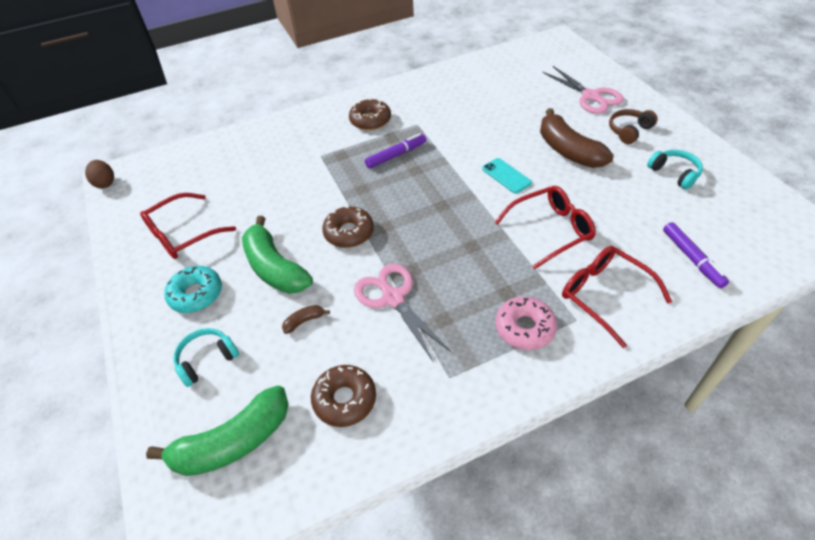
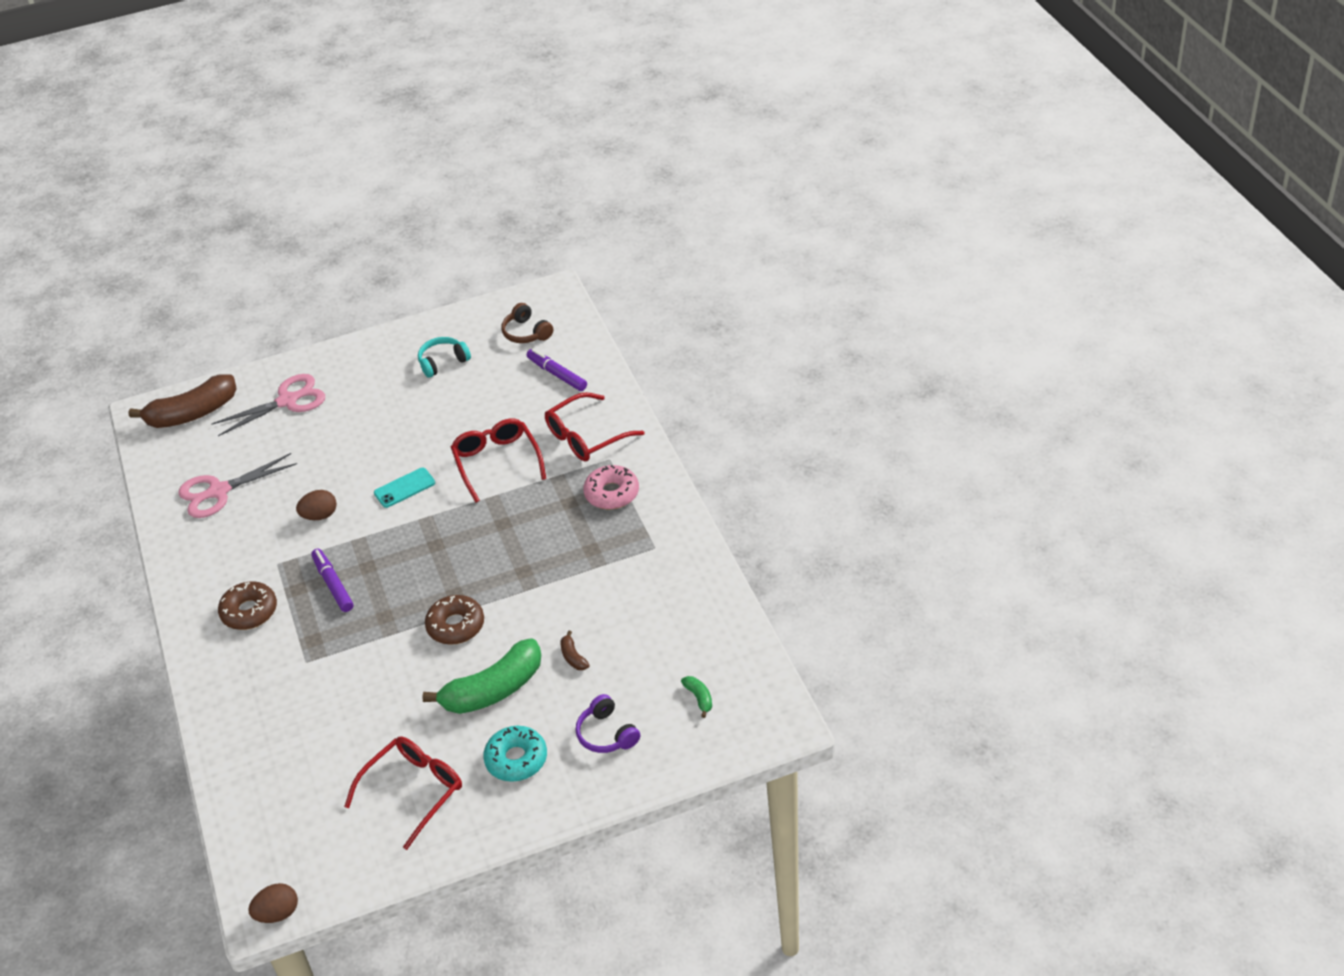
camera: 85 degrees left, 5 degrees down
red glasses [140,193,236,259] -> red glasses turned 105 degrees counterclockwise [344,737,462,850]
green banana [146,386,289,476] -> green banana [681,676,712,718], size x0.41
turquoise headphones [173,328,239,387] -> purple headphones [576,694,640,753]
brown donut [311,365,376,427] -> none
pink scissors [354,263,451,363] -> pink scissors moved to [178,453,297,518]
brown banana [540,108,614,168] -> brown banana moved to [128,375,237,428]
brown headphones [609,109,658,144] -> brown headphones moved to [501,303,553,343]
purple marker [663,222,729,288] -> purple marker turned 120 degrees counterclockwise [527,349,587,391]
none -> brown egg [296,490,337,520]

